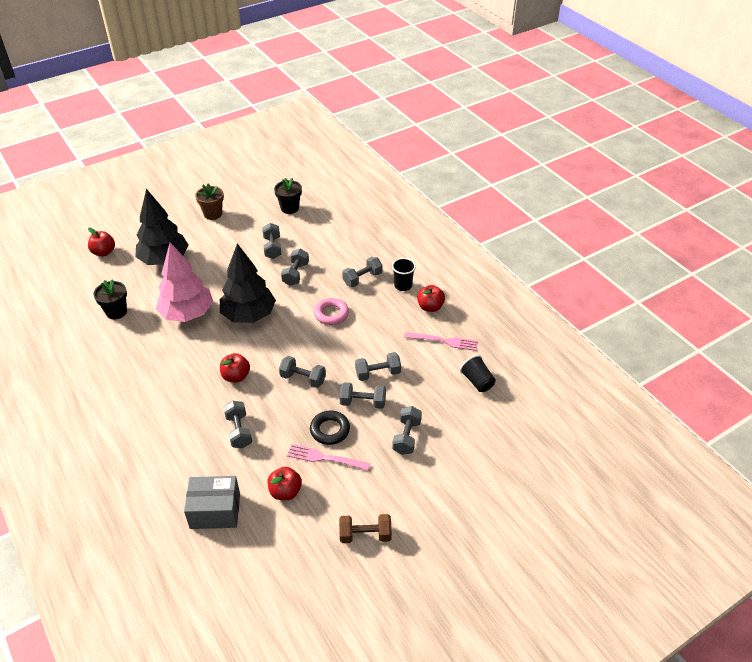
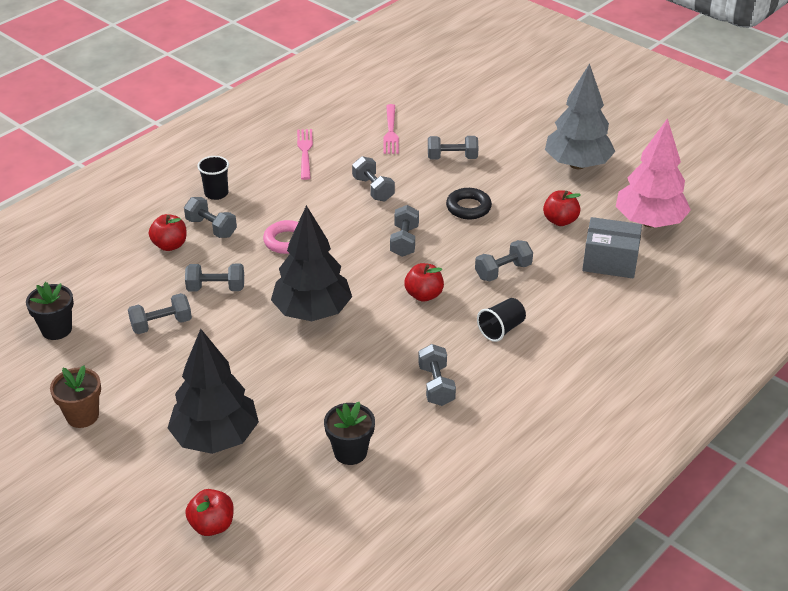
camera: 105 degrees left, 5 degrees down
pink tree [156,242,213,322] -> pink tree moved to [616,118,691,228]
grey box [184,476,240,529] -> grey box turned 60 degrees counterclockwise [582,217,642,278]
pink fork [287,444,370,471] -> pink fork moved to [383,104,399,154]
brown dumbbell [339,514,392,543] -> grey tree [545,63,615,169]
grey dumbbell [340,382,386,409] -> grey dumbbell moved to [418,344,456,406]
red apple [417,285,445,312] -> red apple moved to [149,214,187,251]
black cup [460,355,496,392] -> black cup moved to [477,298,526,342]

